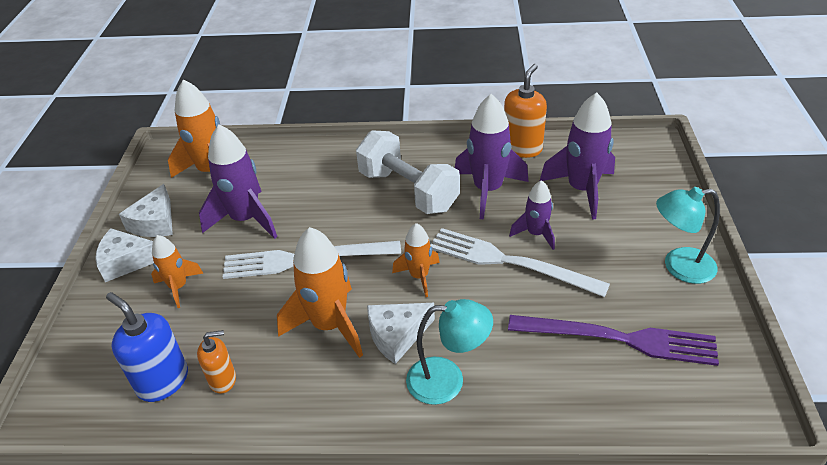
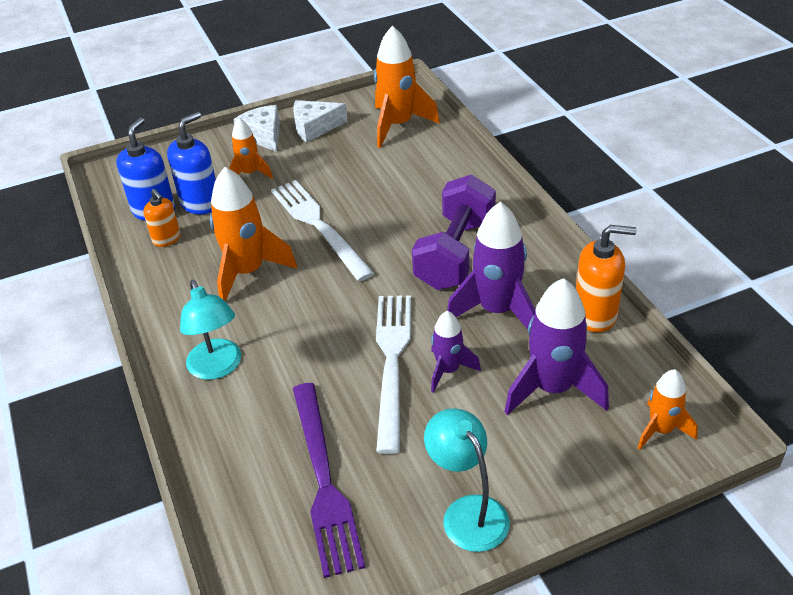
camera: 65 degrees right, 0 degrees up
purple rocket [199,125,277,239] -> none
white dumbbell [356,130,460,214] -> purple dumbbell [412,174,496,290]
white cheese [367,303,435,364] -> none
orange rocket [392,223,440,297] -> orange rocket moved to [638,369,698,450]
none -> blue soap dispenser [167,112,216,214]

